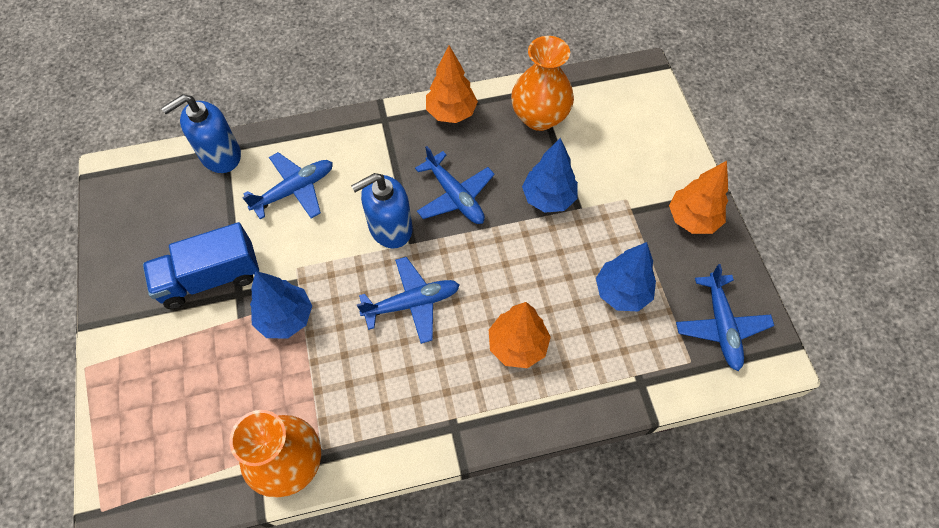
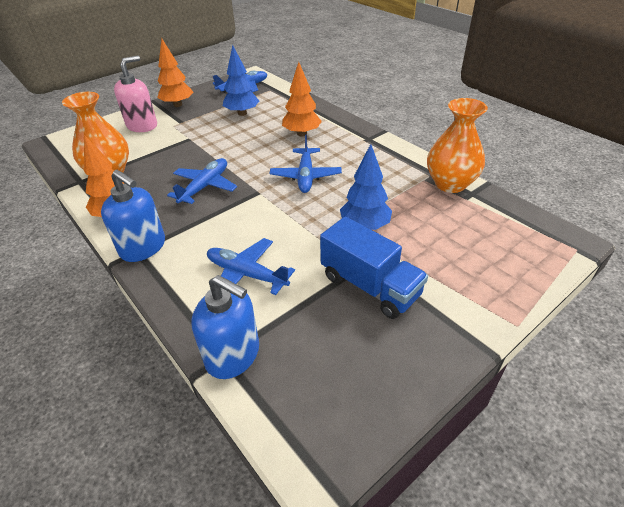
camera: 115 degrees left, 20 degrees down
blue soap dispenser [351,173,413,248] -> blue soap dispenser moved to [101,170,165,262]
blue plane [357,257,460,344] -> blue plane turned 135 degrees counterclockwise [270,134,342,193]
blue tree [522,138,578,213] -> none
none -> pink soap dispenser [114,55,157,132]

